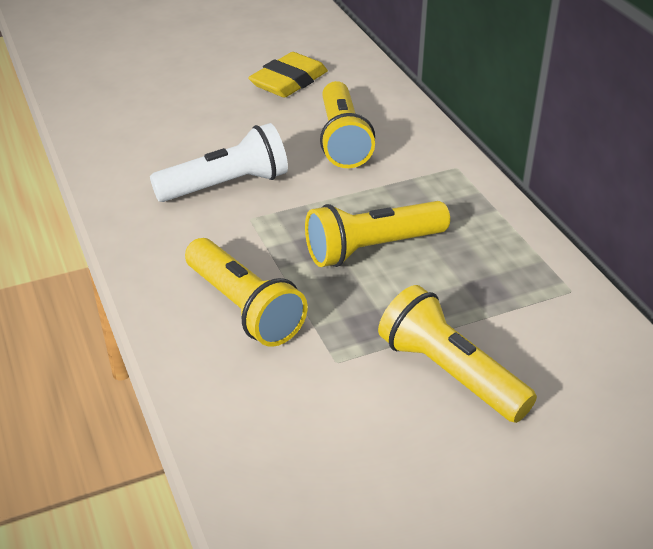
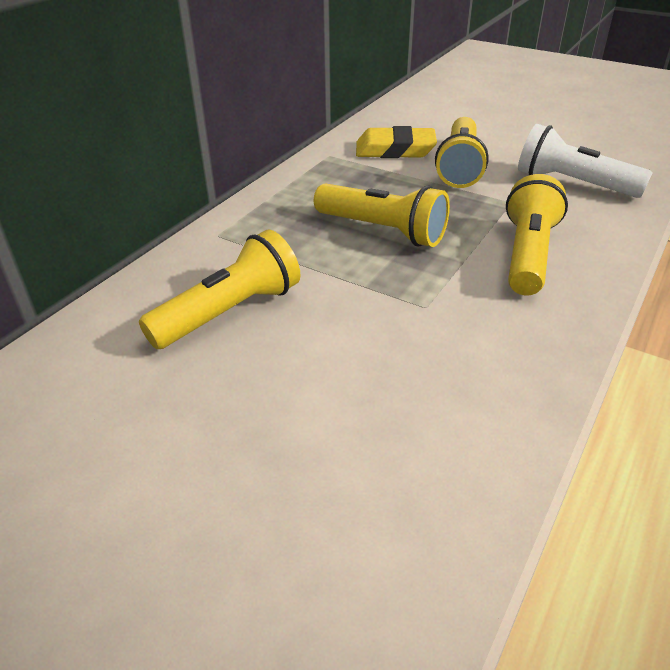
camera: 125 degrees left, 0 degrees up
white flashlight [150,123,288,202] -> white flashlight moved to [518,124,652,198]
yellow eraser [248,52,328,98] -> yellow eraser moved to [356,126,437,158]

